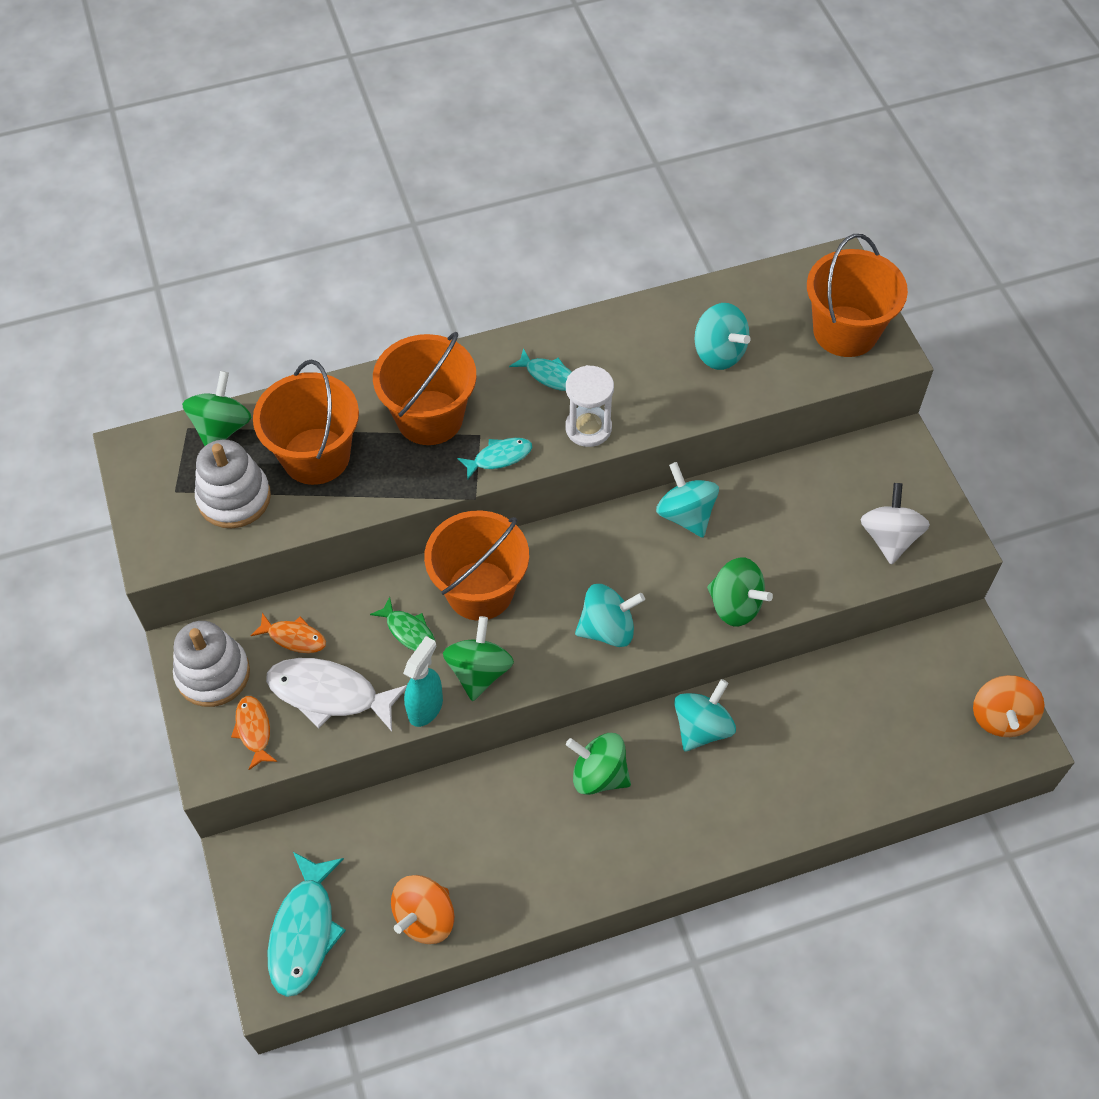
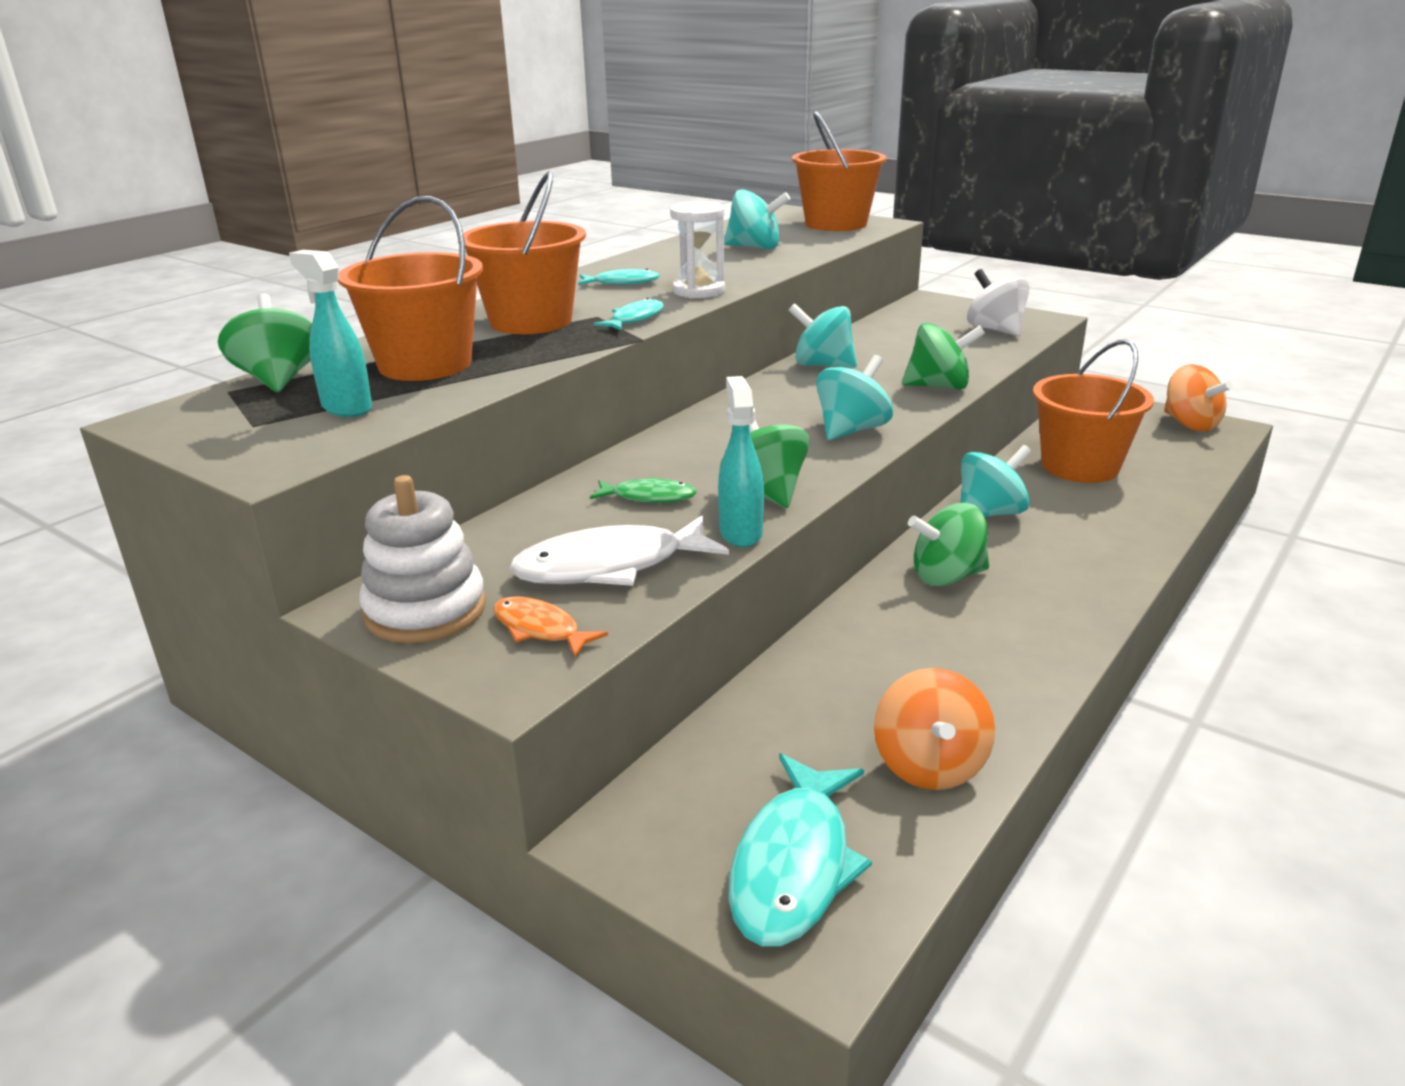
camera: 35 degrees left, 30 degrees down
white stacking toy [195,440,271,528] -> turquoise spray bottle [289,250,372,417]
orange fish [250,613,326,653] -> none
turquoise fish [267,852,346,997] -> turquoise fish turned 45 degrees clockwise [728,753,872,947]
orange bucket [424,510,529,621] -> orange bucket moved to [1033,339,1154,483]
turquoise spinning top [674,679,736,752] -> turquoise spinning top turned 60 degrees clockwise [960,445,1031,517]

